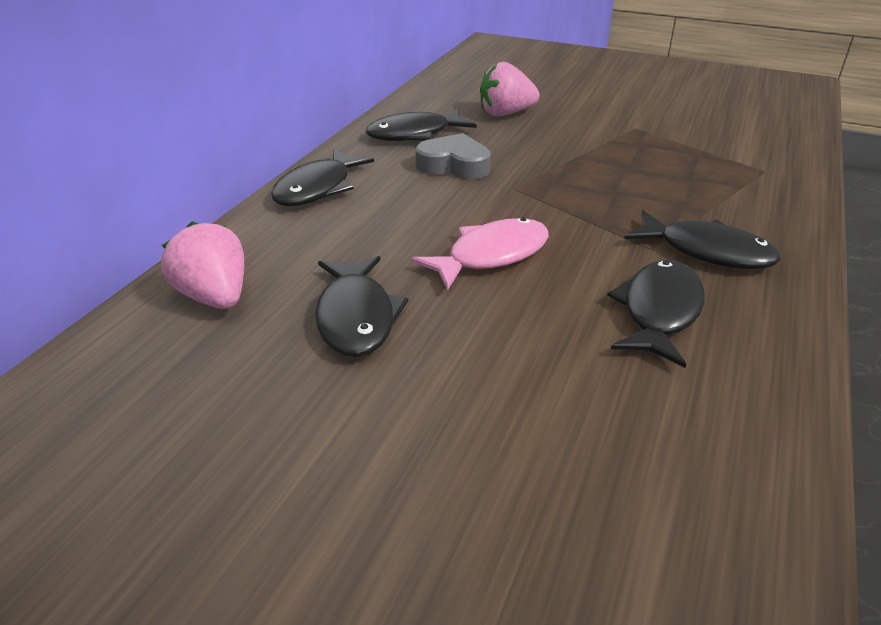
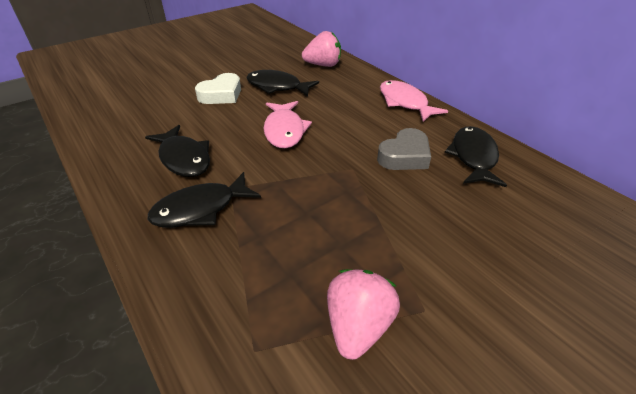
camera: 120 degrees right, 5 degrees up
black fish [271,148,374,206] -> pink fish [380,80,448,122]
pink strawberry [480,62,539,116] -> pink strawberry moved to [327,269,400,360]
none -> white heart [195,73,241,104]

